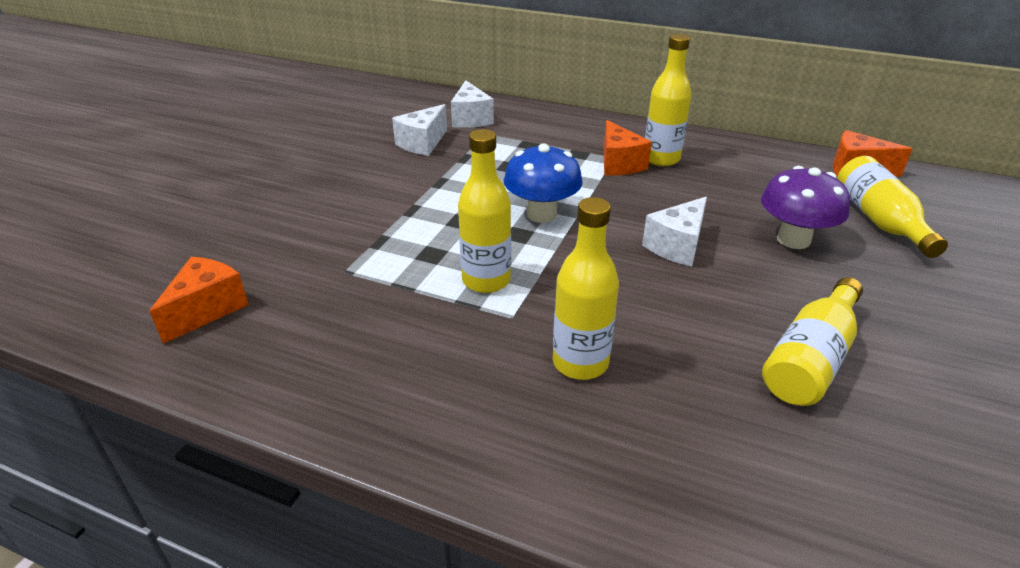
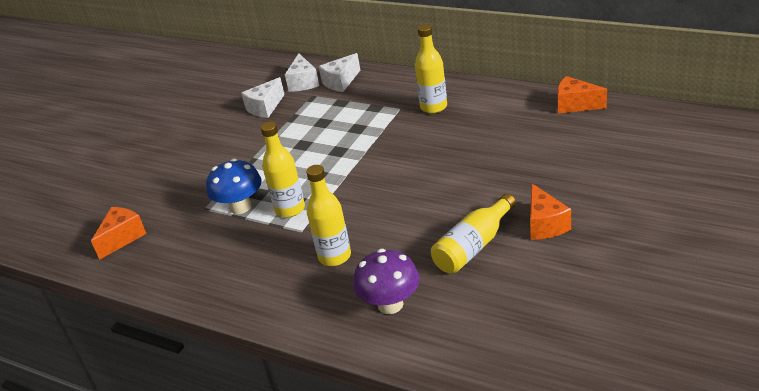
camera: 10 degrees right, 0 degrees up
blue mushroom [504,143,583,223] -> blue mushroom moved to [206,159,262,214]
orange cheese [604,120,652,175] -> orange cheese moved to [530,184,571,240]
white cheese [642,196,707,266] -> white cheese moved to [319,53,360,92]
purple mushroom [761,166,850,249] -> purple mushroom moved to [353,249,419,314]
yellow bottle [837,156,948,258] -> none

